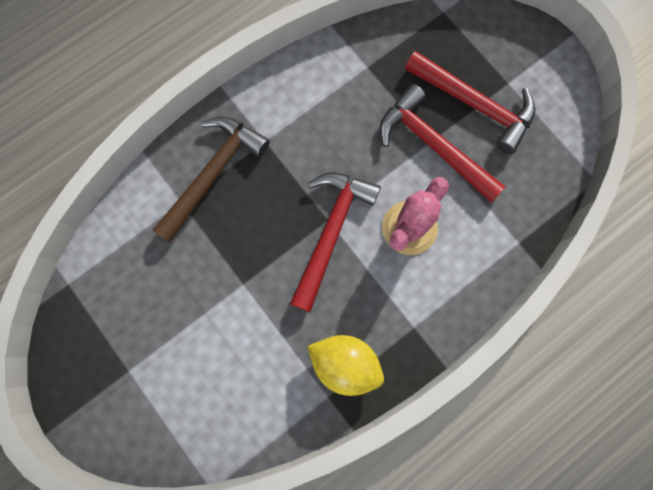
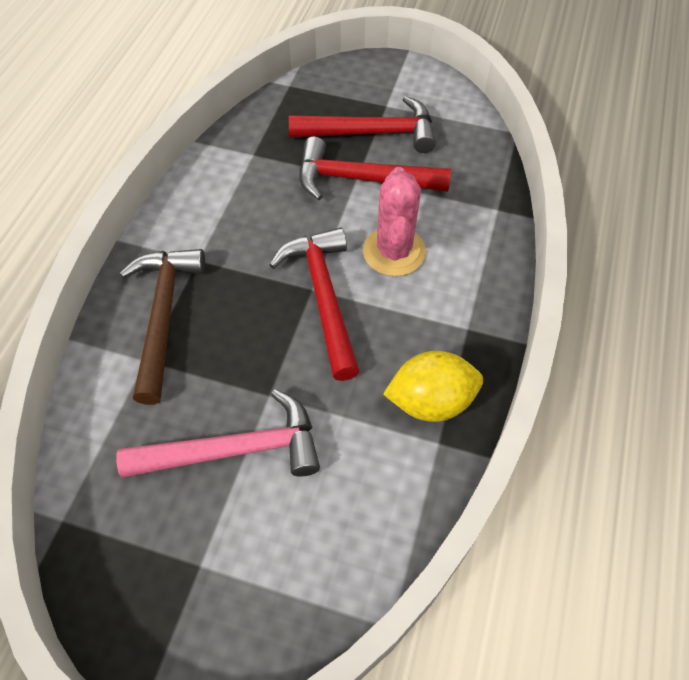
camera: 35 degrees left, 20 degrees down
none -> pink hammer [116,389,320,478]

